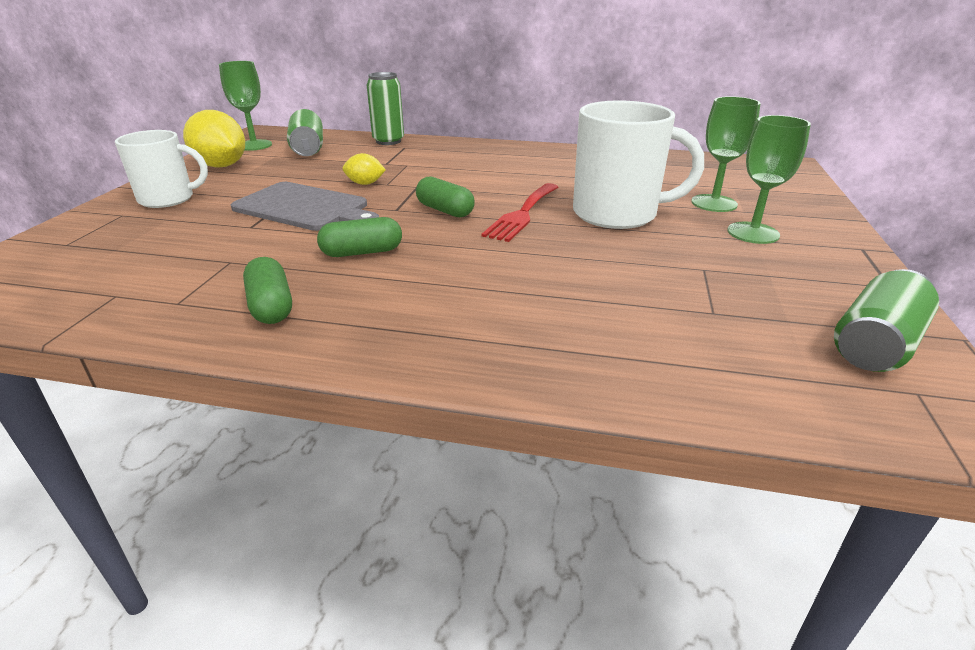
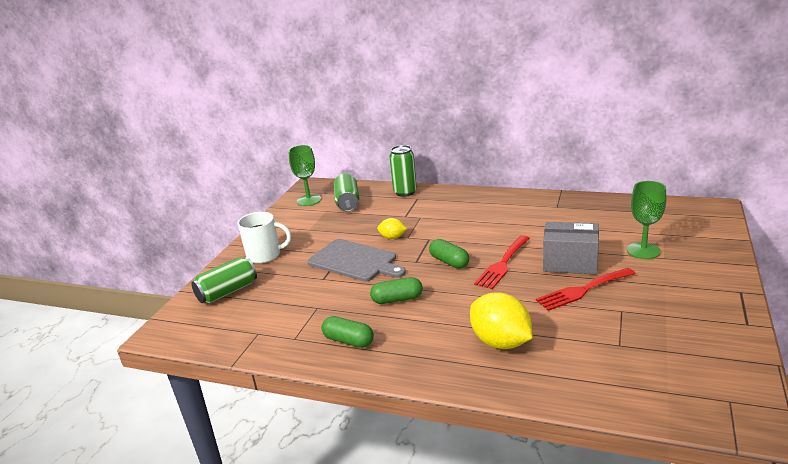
camera: 10 degrees right, 5 degrees down
yellow lemon [183,110,245,168] -> yellow lemon moved to [470,292,532,349]
green capsule [243,257,292,324] -> green capsule turned 45 degrees counterclockwise [322,316,374,348]
white mug [573,101,704,229] -> grey box [543,222,599,274]
green goblet [727,115,811,244] -> none
green can [834,269,939,372] -> green can moved to [191,257,257,304]
none -> red fork [536,268,636,311]

